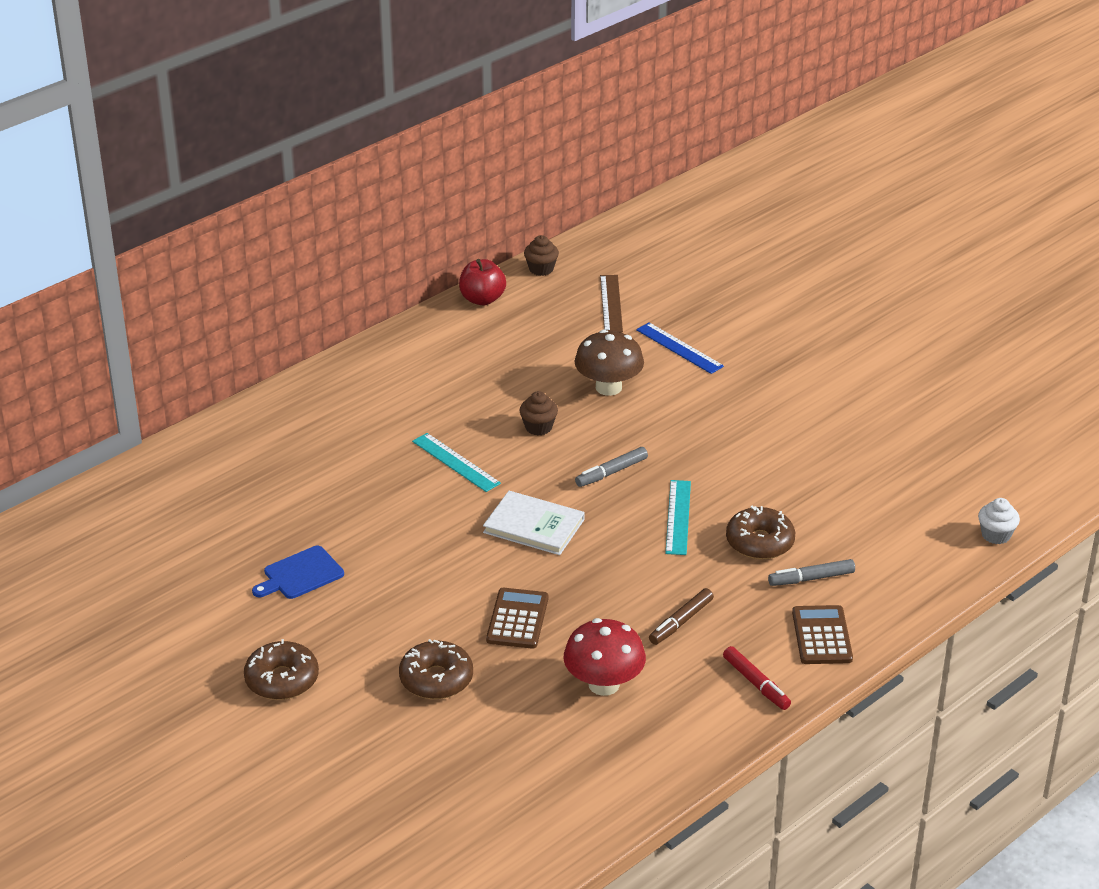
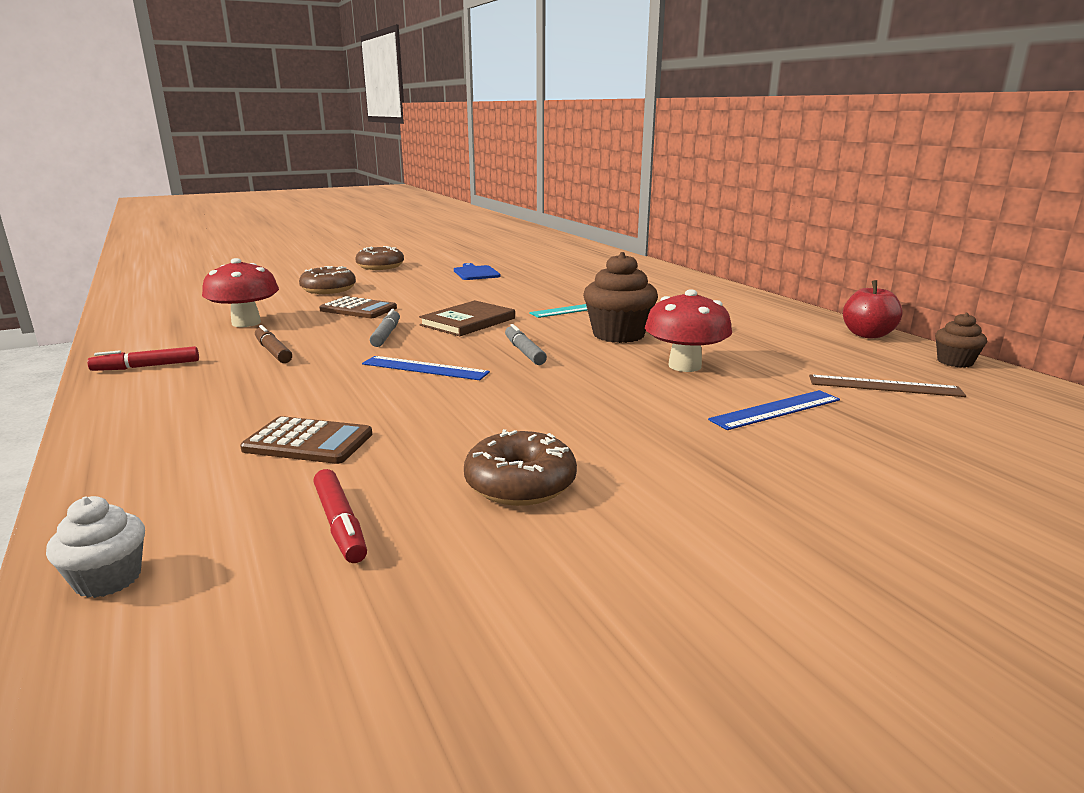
camera: 105 degrees right, 15 degrees down
white book [483,491,585,555] -> brown book [419,301,515,336]
brown cupcake [520,391,558,435] -> brown cupcake [583,252,658,343], size x1.81
brown mushroom [574,330,644,396] -> red mushroom [645,289,732,372]
turquoise ruler [665,480,691,555] -> blue ruler [362,356,490,380]
brown donut [726,506,795,560] -> brown donut moved to [464,429,577,506]
grey marker [768,559,855,586] -> grey marker moved to [370,309,400,347]
brown calculator [792,605,853,664] -> brown calculator moved to [240,416,372,464]
none -> red marker [313,469,367,563]

